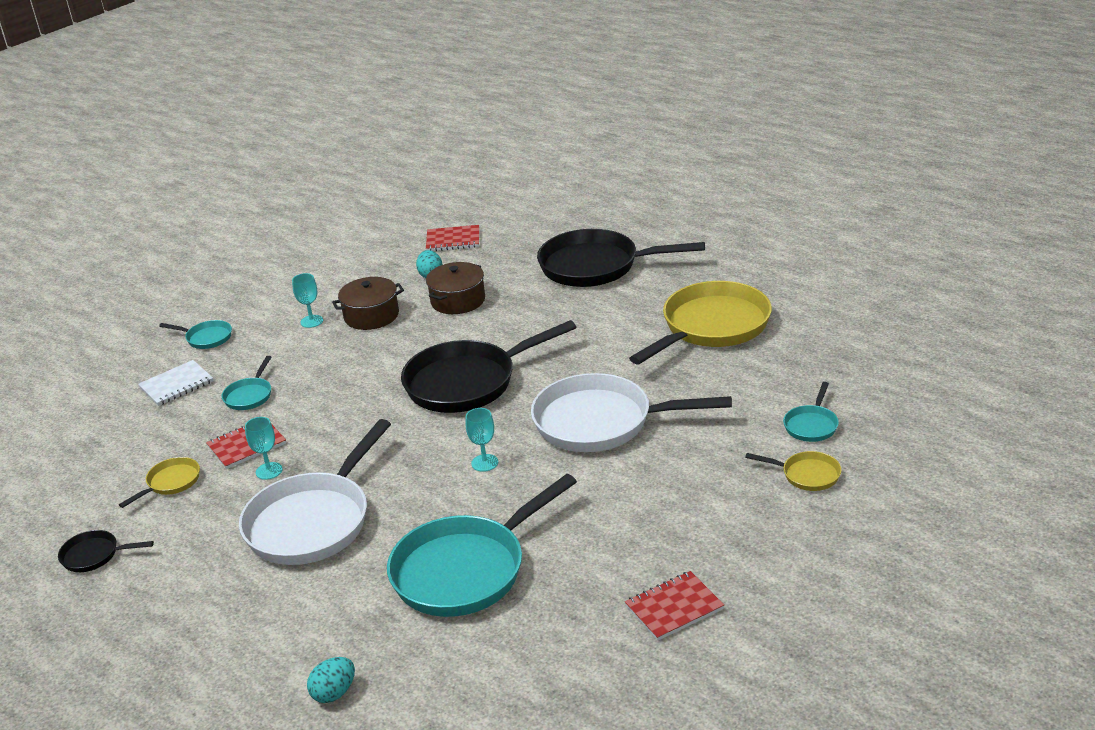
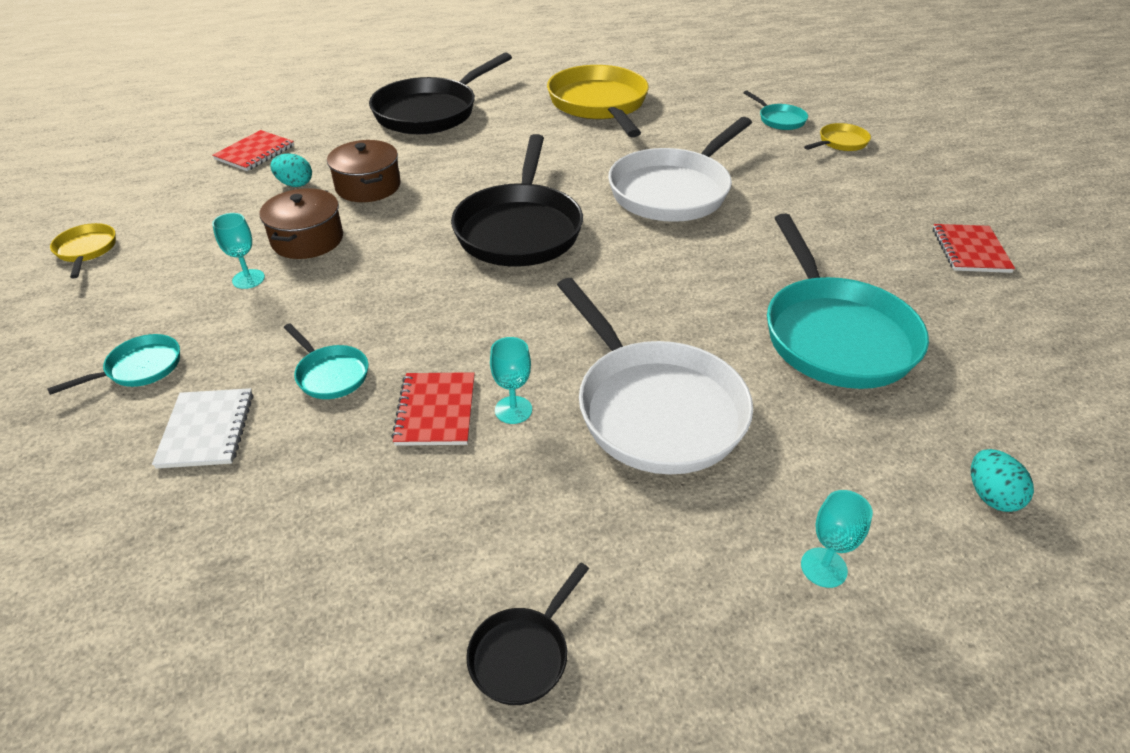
camera: 60 degrees left, 10 degrees up
yellow pan [119,457,200,508] -> yellow pan moved to [50,223,116,278]
turquoise goblet [465,408,498,472] -> turquoise goblet moved to [801,490,873,588]

